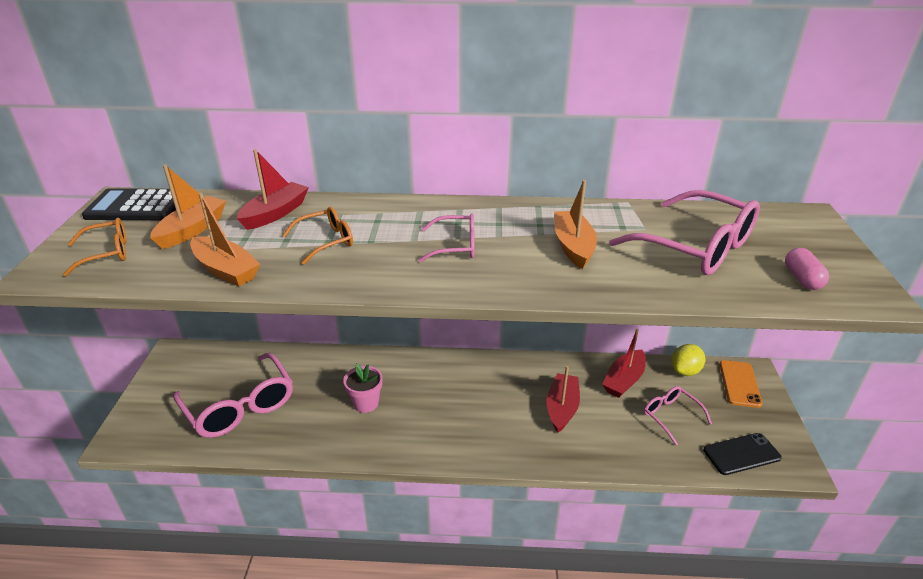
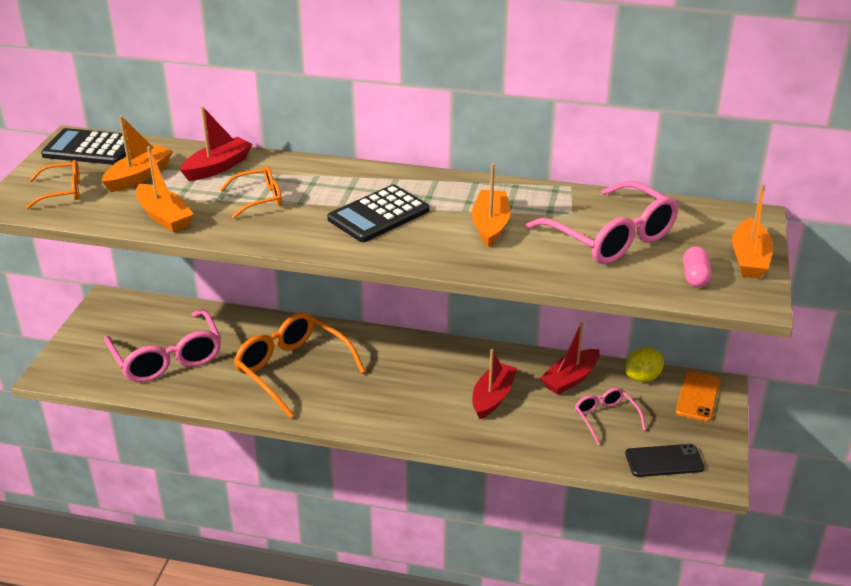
camera: 10 degrees right, 0 degrees up
pink flower pot [343,363,382,413] -> orange glasses [234,312,366,418]
pink glasses [418,213,474,262] -> black calculator [327,185,430,242]
none -> orange boat [732,184,773,278]

